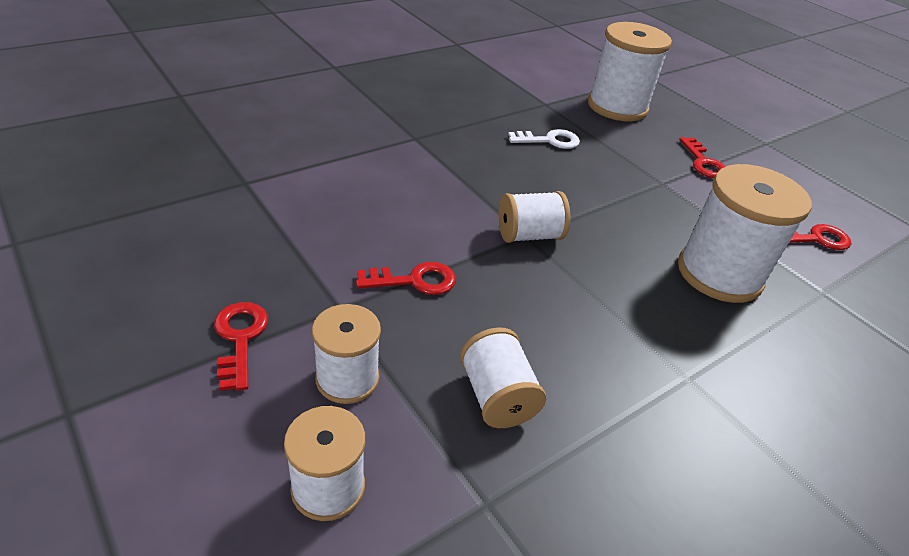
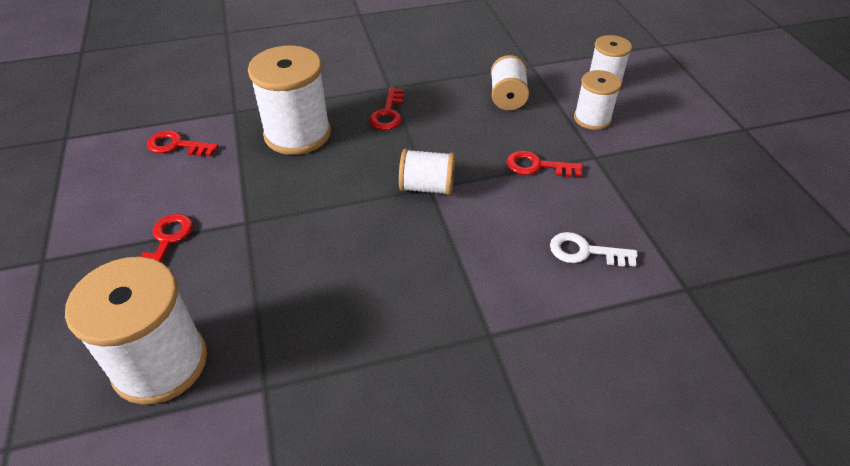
camera: 155 degrees left, 5 degrees up
red key [214,302,268,391] -> red key moved to [369,87,404,130]
white key [508,129,580,149] -> white key moved to [550,232,638,267]

